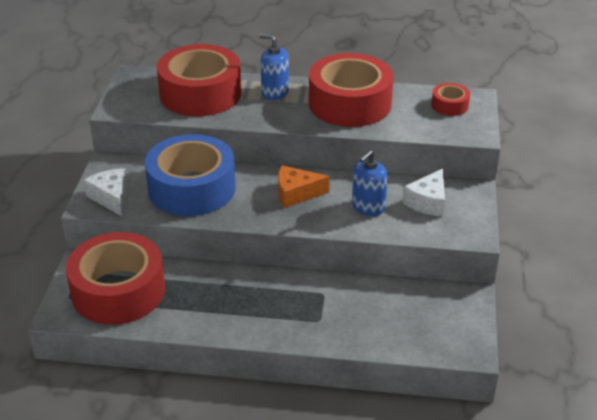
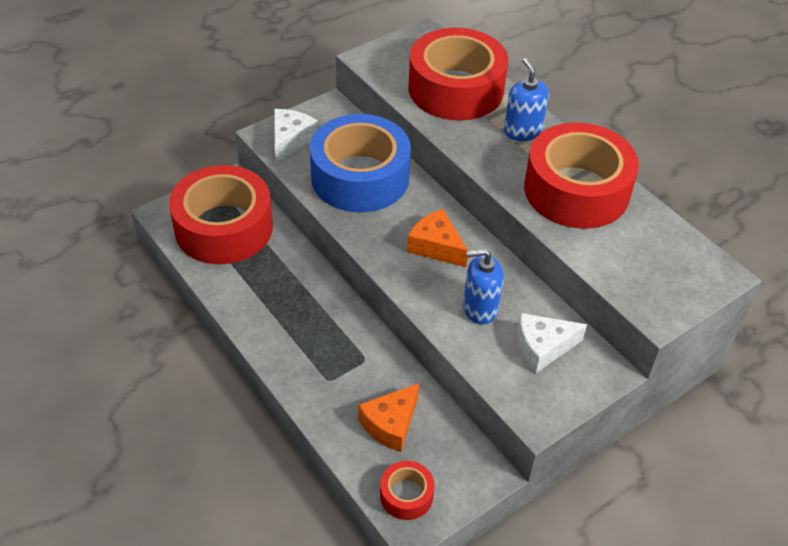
camera: 45 degrees right, 10 degrees up
red tape [431,83,470,116] -> red tape moved to [380,461,435,520]
none -> orange cheese [358,383,419,452]

